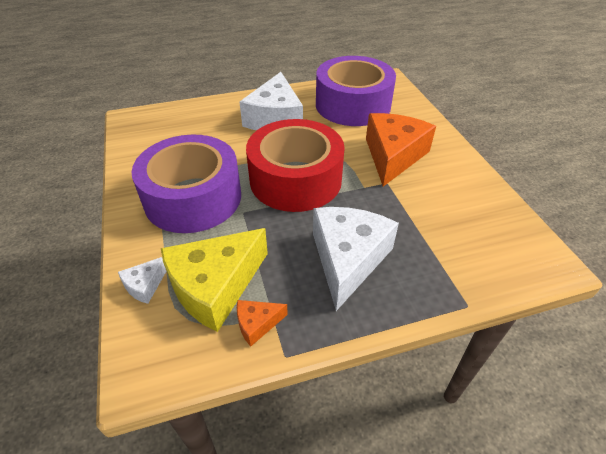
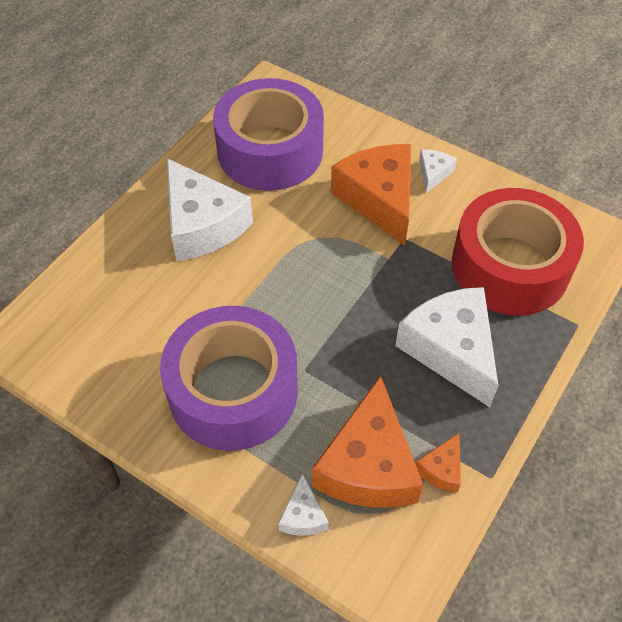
camera: 40 degrees left, 10 degrees up
yellow cheese [161,228,268,332] -> orange cheese [312,376,423,508]
red tape [246,119,345,212] -> red tape moved to [452,188,584,316]
none -> white cheese [419,150,457,193]

